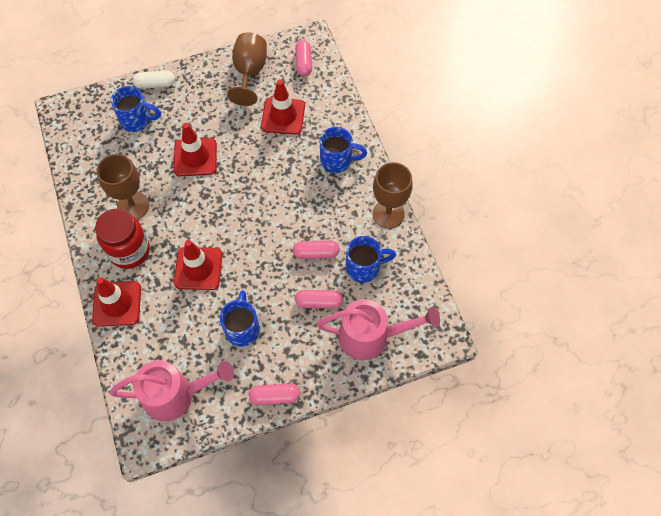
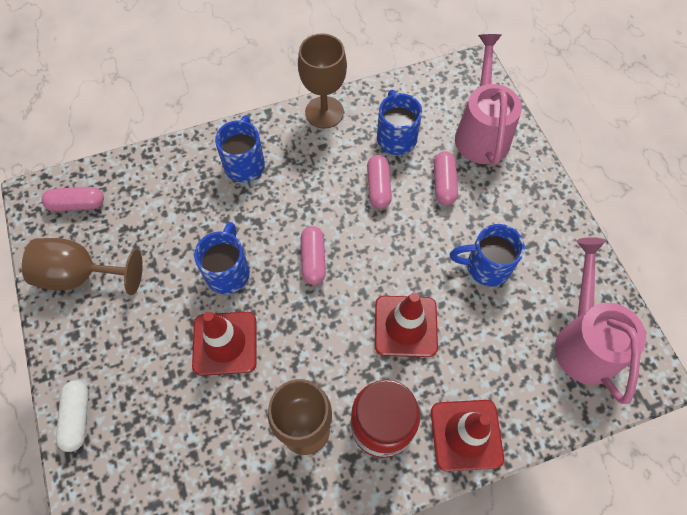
camera: 90 degrees left, 0 degrees up
blue mug [111,86,161,132] -> blue mug moved to [194,222,250,294]
pink capsule [249,384,300,405] -> pink capsule moved to [301,226,326,285]
red traffic cone [261,80,305,135] -> none

